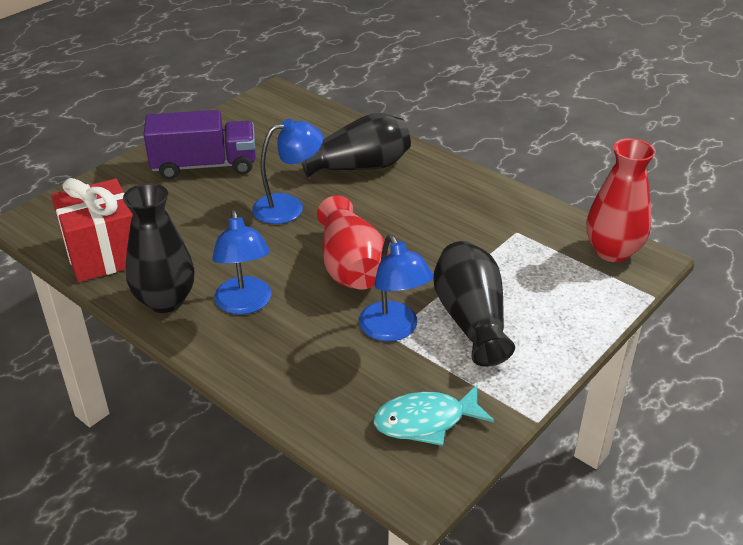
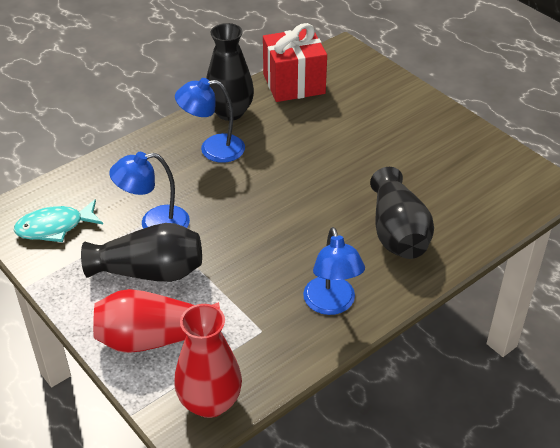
camera: 100 degrees right, 5 degrees up
purple truck [143,110,256,180] -> none
blue lamp [252,119,323,224] -> blue lamp moved to [303,227,365,315]
red vase [317,195,388,290] -> red vase moved to [93,289,220,353]
turquoise fish [373,385,495,446] -> turquoise fish turned 105 degrees counterclockwise [14,199,103,242]

